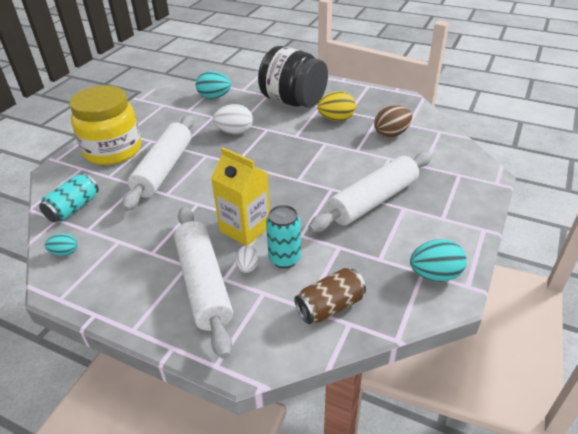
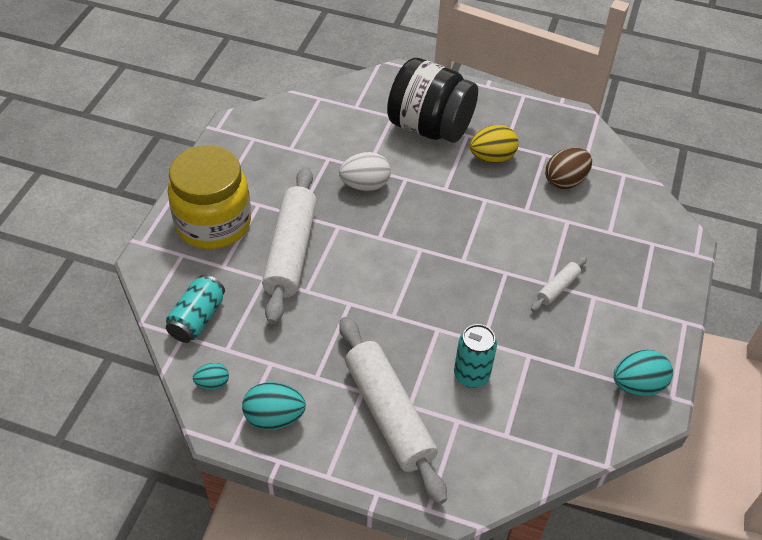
camera: 10 degrees left, 10 degrees up
turquoise egg [196,71,231,99] -> turquoise egg moved to [242,382,306,430]
yellow carton [211,148,270,246] -> none
white egg [235,246,259,273] -> none
brown can [294,268,366,324] -> none
white rolling pin [308,152,432,232] -> white rolling pin [531,256,587,311], size x0.45

